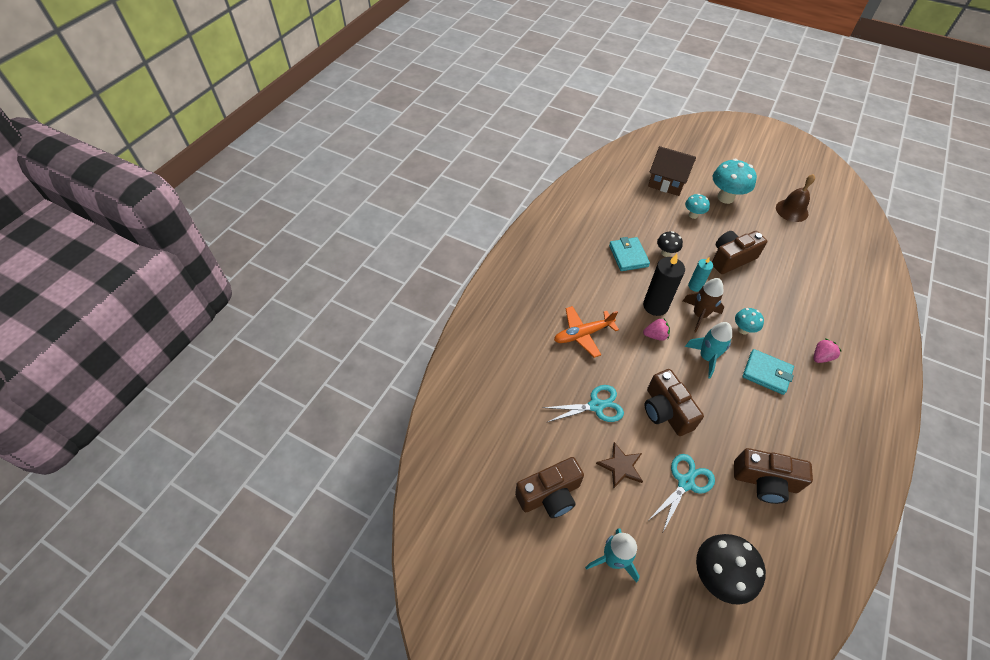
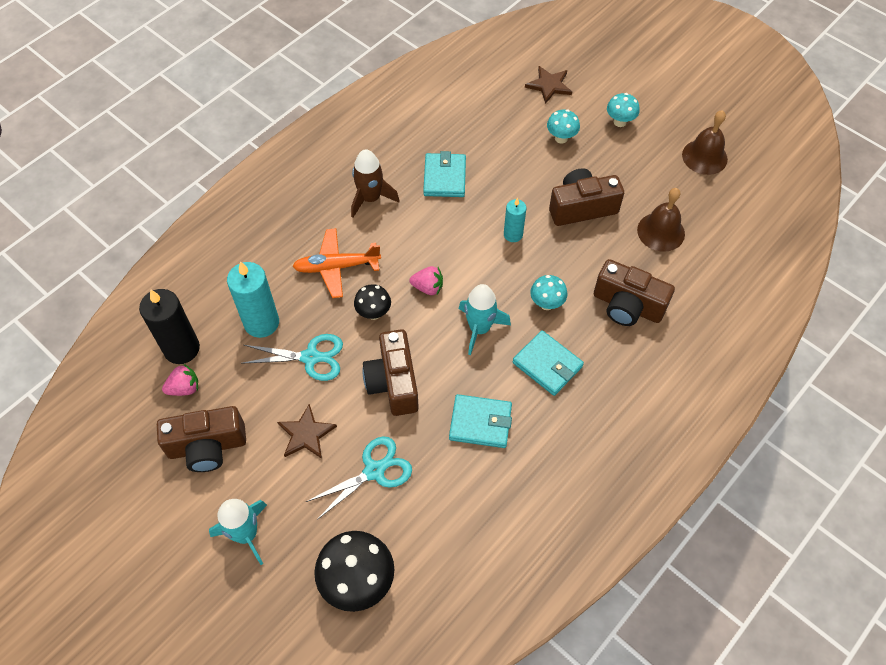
camera: 15 degrees right, 5 degrees up
black candle [643,254,685,316] -> black candle moved to [139,289,200,364]
brown house [648,146,696,196] -> brown star [525,66,572,104]
black mushroom [657,231,683,257] -> black mushroom moved to [354,284,391,320]
brown rocket [683,278,724,333] -> brown rocket moved to [351,149,399,218]
turquoise mushroom [712,159,757,204] -> turquoise mushroom [607,93,640,127], size x0.56
brown camera [734,448,813,504] -> brown camera moved to [594,259,675,326]
pink strawberry [814,338,842,363] -> pink strawberry moved to [162,364,198,396]
none -> turquoise candle [227,261,279,338]
none -> turquoise wallet [449,394,512,448]
none -> brown bell [637,188,685,252]

